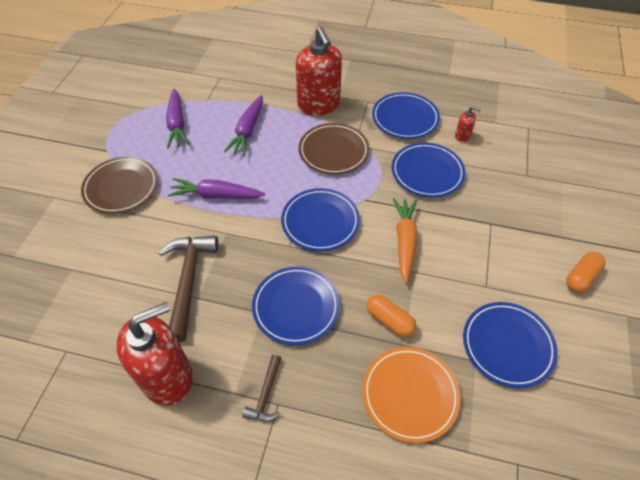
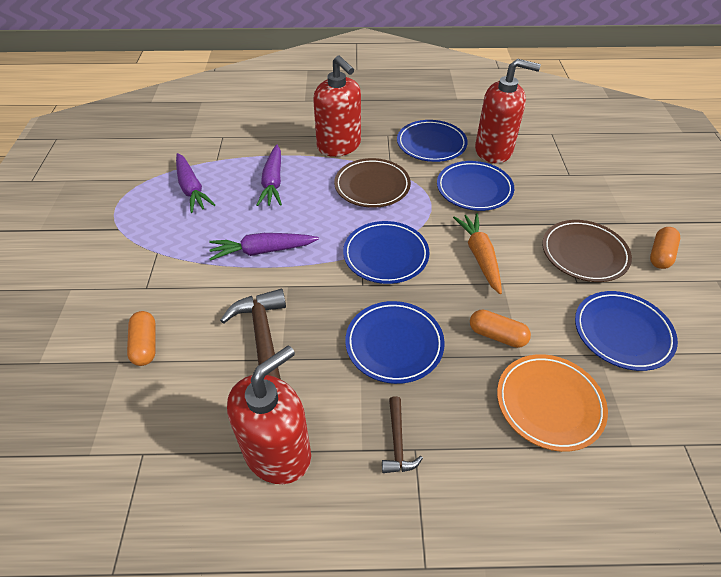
camera: 15 degrees left, 5 degrees down
brown plate [81,156,158,214] -> brown plate moved to [542,220,632,282]
red soap dispenser [455,106,481,142] -> red soap dispenser [475,59,541,163], size x2.40
none -> orange capsule [127,311,156,366]

